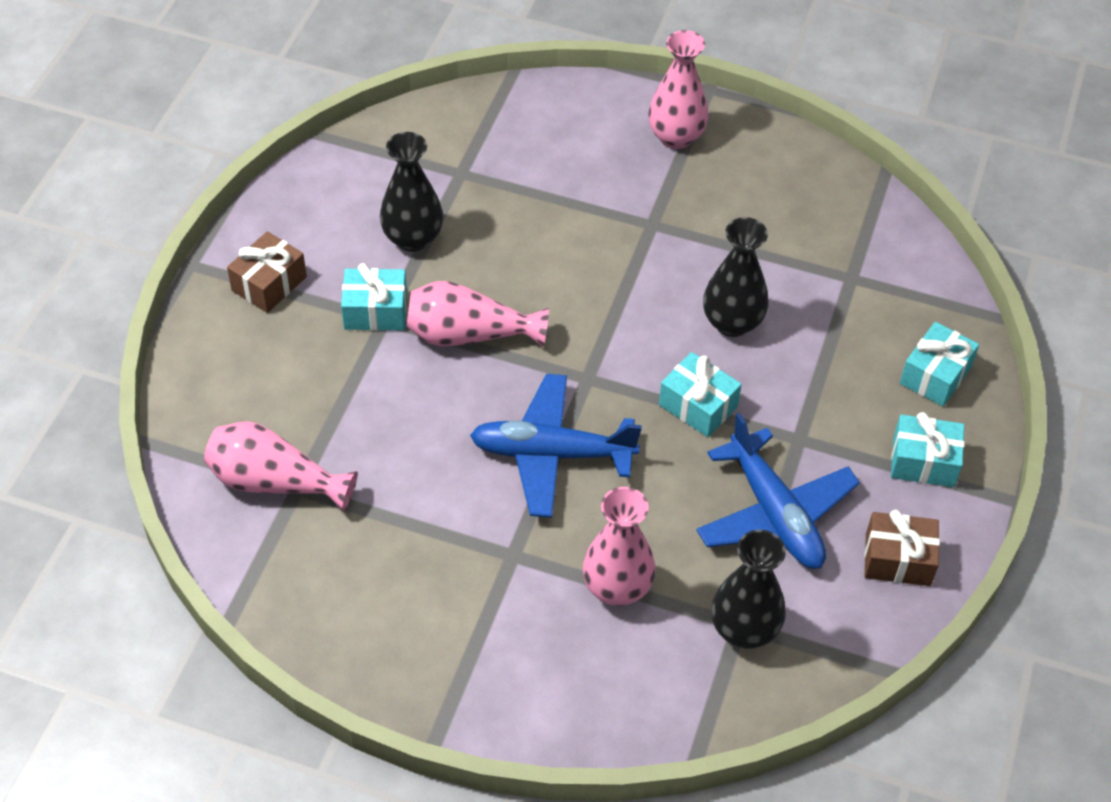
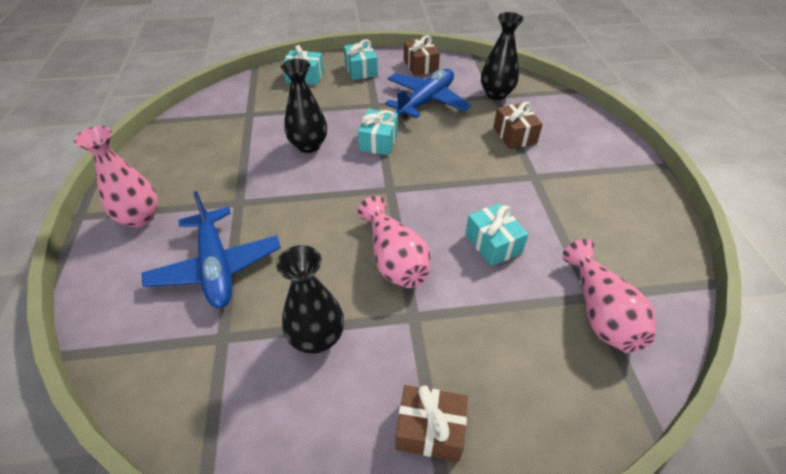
camera: 115 degrees left, 5 degrees down
turquoise gift [341,263,407,331] -> turquoise gift moved to [465,203,528,266]
blue plane [470,374,642,518] -> blue plane moved to [142,191,281,308]
pink vase [583,487,656,606] -> brown gift [494,102,543,149]

